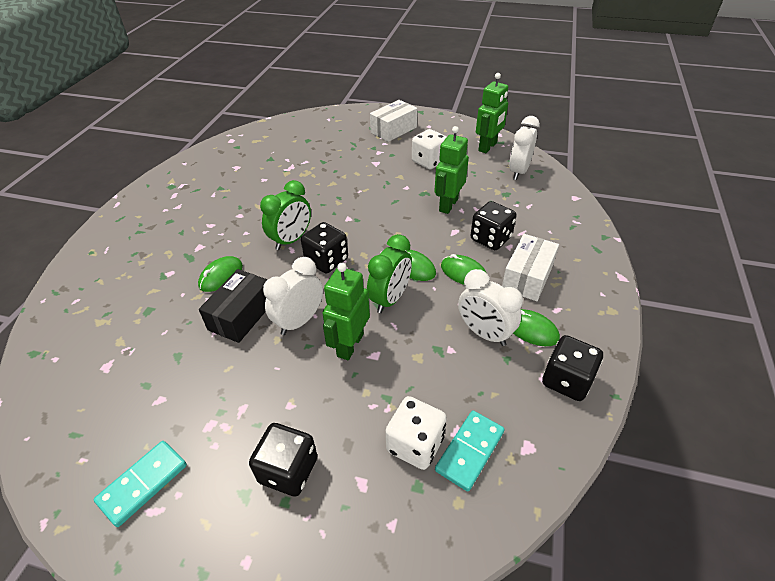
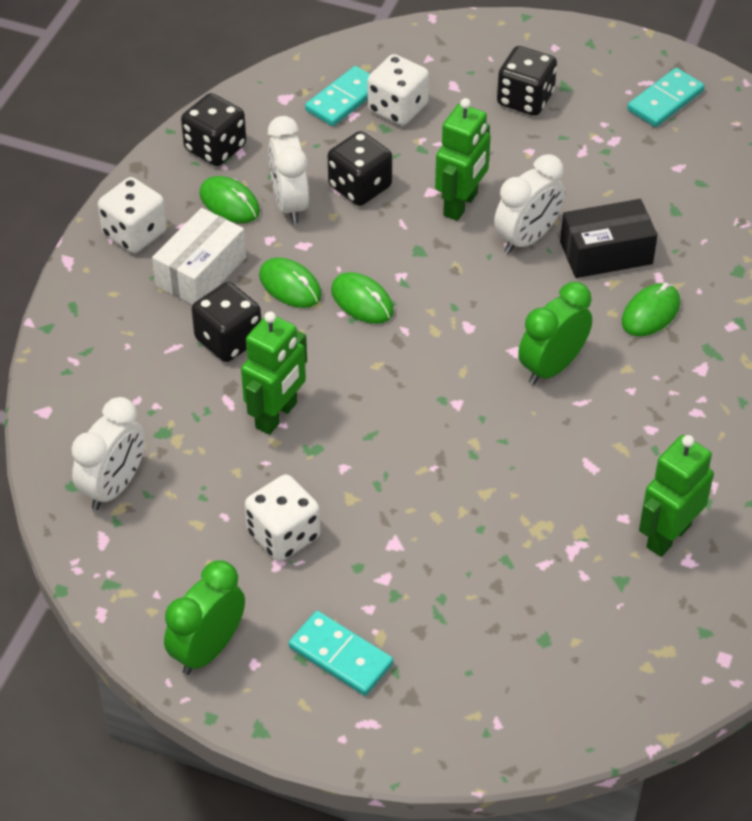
camera: 175 degrees left, 5 degrees up
black box [199,269,268,343] -> black box turned 45 degrees clockwise [560,199,658,278]
black dice [301,222,348,274] -> black dice moved to [328,131,392,206]
green clock [367,234,412,313] -> green clock moved to [164,560,245,675]
white box [370,100,417,142] -> turquoise domino [289,611,393,696]
white clock [458,269,523,346] -> white clock turned 150 degrees counterclockwise [268,116,309,224]
green robot [476,73,508,153] -> green robot moved to [639,435,714,557]
none -> white dice [98,177,167,253]

